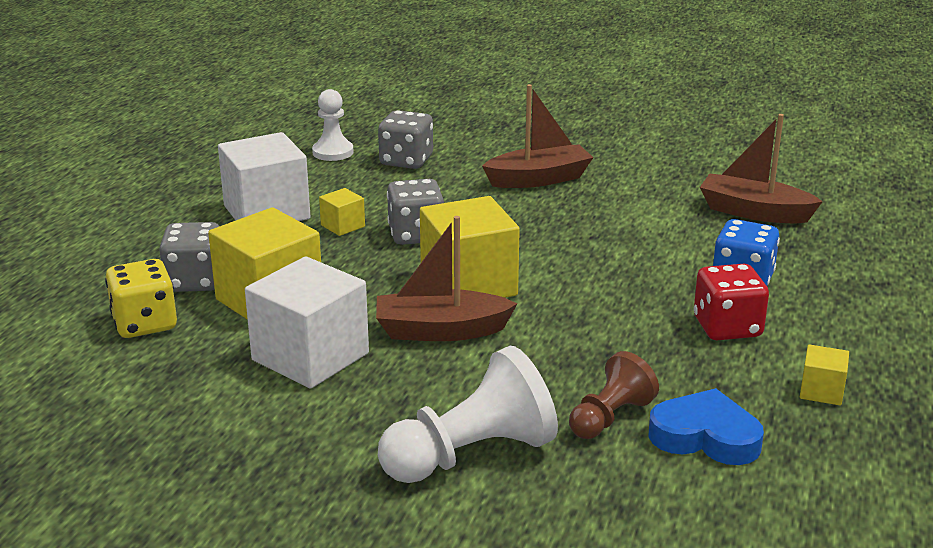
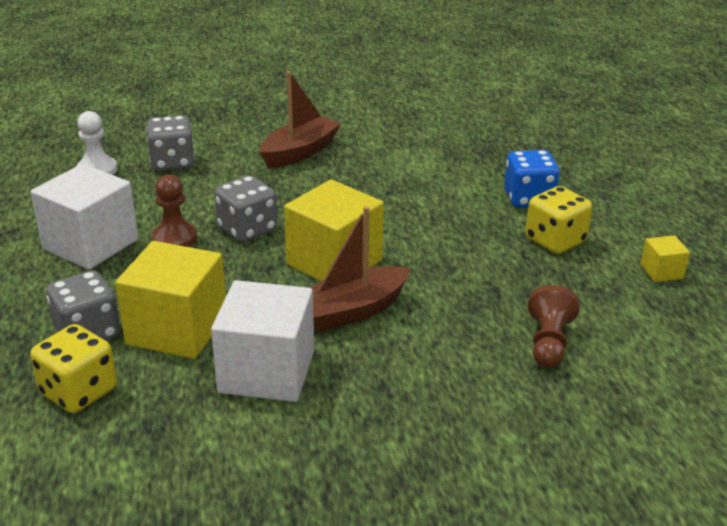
camera: 30 degrees left, 5 degrees up
yellow cube [319,188,365,236] -> brown pawn [152,174,197,247]
white pawn [378,346,558,483] -> none
blue heart [649,388,764,465] -> none
red dice [694,264,769,340] -> yellow dice [525,186,593,254]
brown boat [700,114,823,223] -> none

